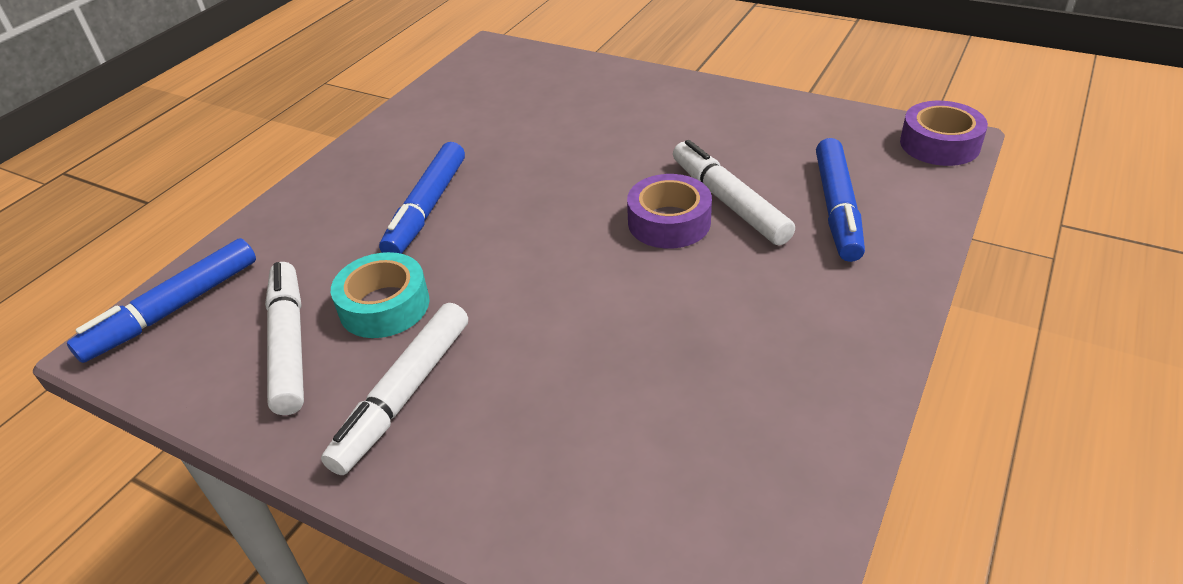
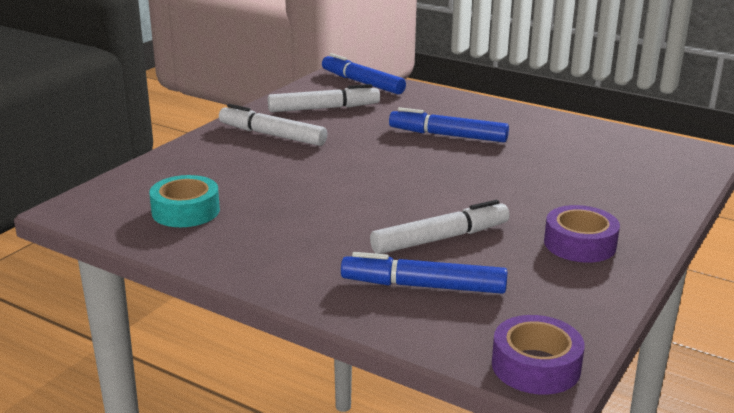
camera: 90 degrees right, 15 degrees down
turquoise tape [331,252,430,338] -> turquoise tape moved to [149,175,220,227]
purple tape [627,174,712,249] -> purple tape moved to [544,205,620,263]

